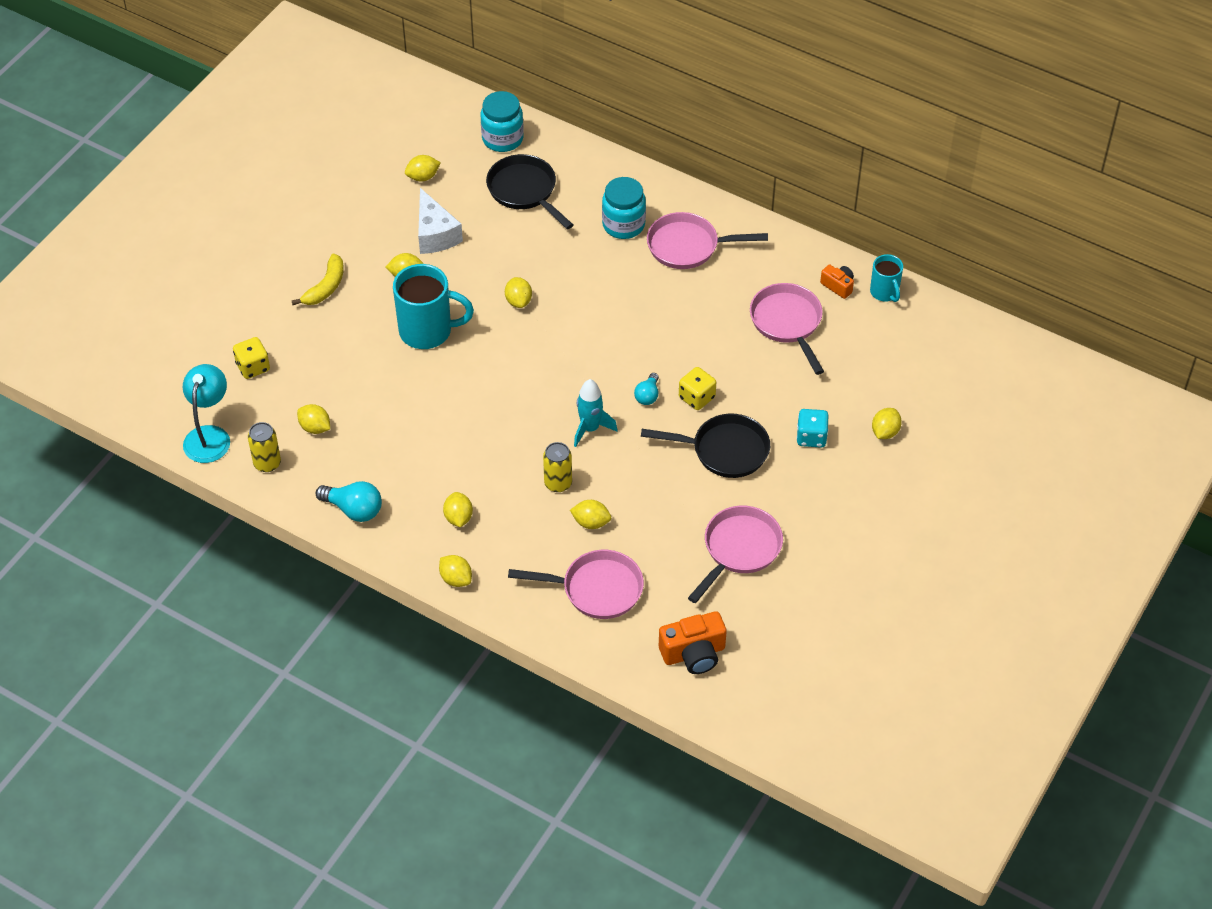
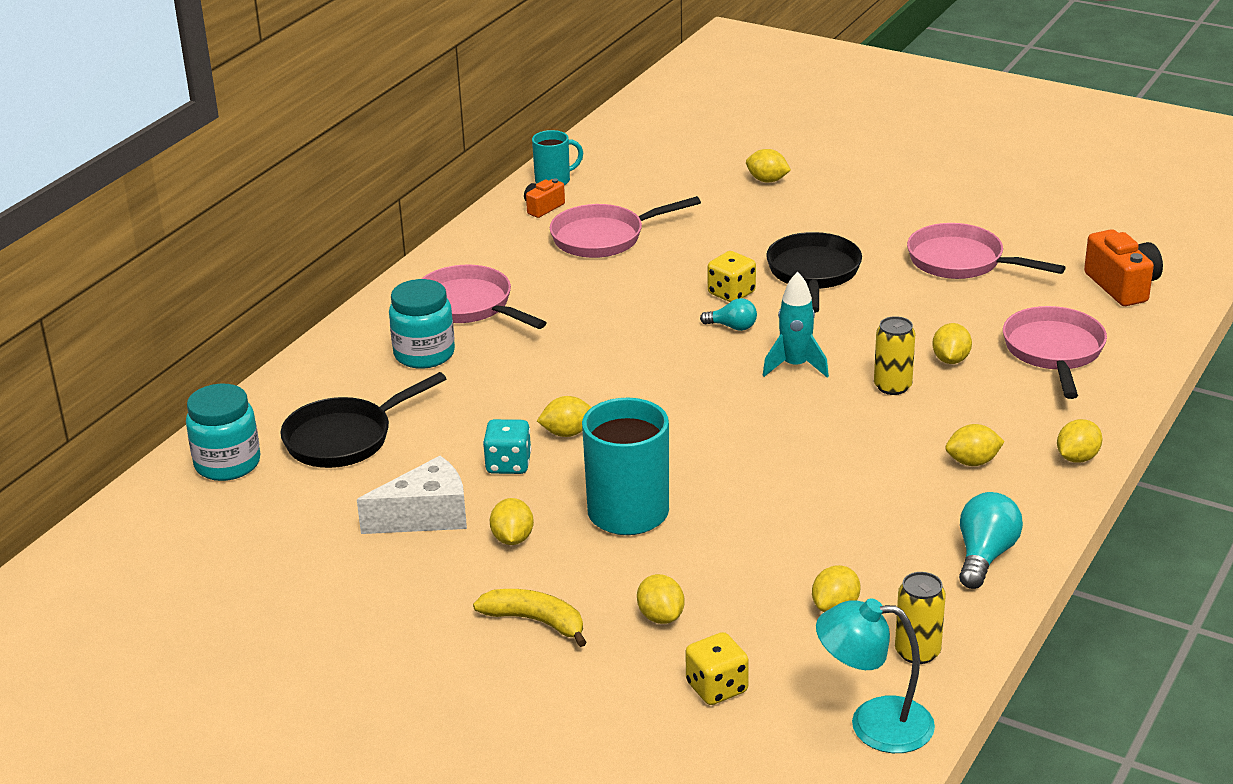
camera: 90 degrees left, 20 degrees down
yellow lemon [405,155,441,182] -> yellow lemon moved to [637,574,684,624]
pink pan [647,212,768,269] -> pink pan turned 135 degrees clockwise [421,265,547,329]
turquoise dice [796,409,828,448] -> turquoise dice moved to [483,419,531,474]

